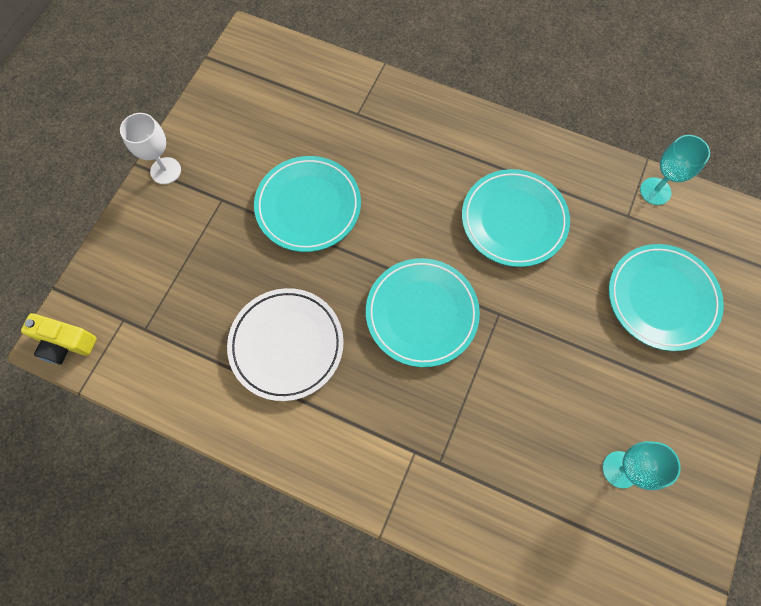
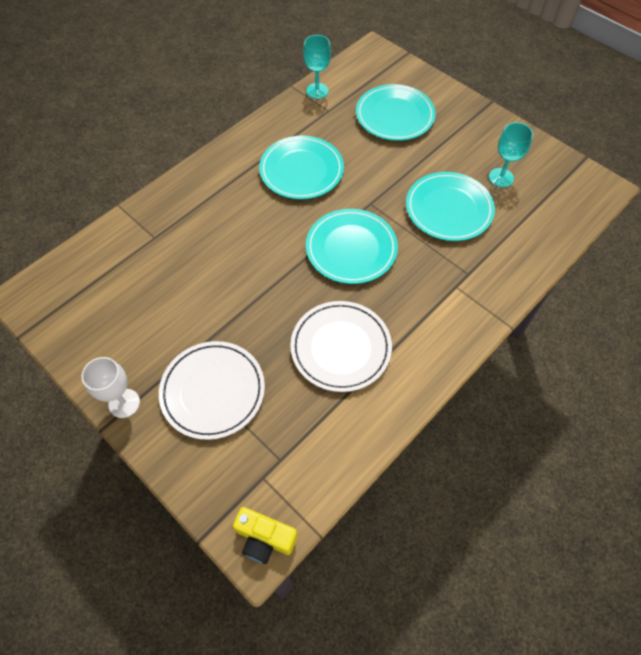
camera: 70 degrees left, 10 degrees down
yellow camera [21,313,97,365] -> yellow camera turned 75 degrees clockwise [233,507,298,564]
turquoise plate [254,156,361,252] -> turquoise plate moved to [406,172,495,241]
none -> white plate [159,341,265,440]

